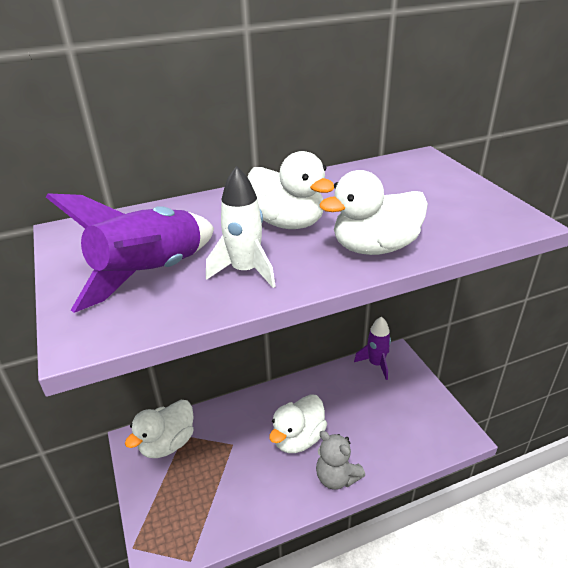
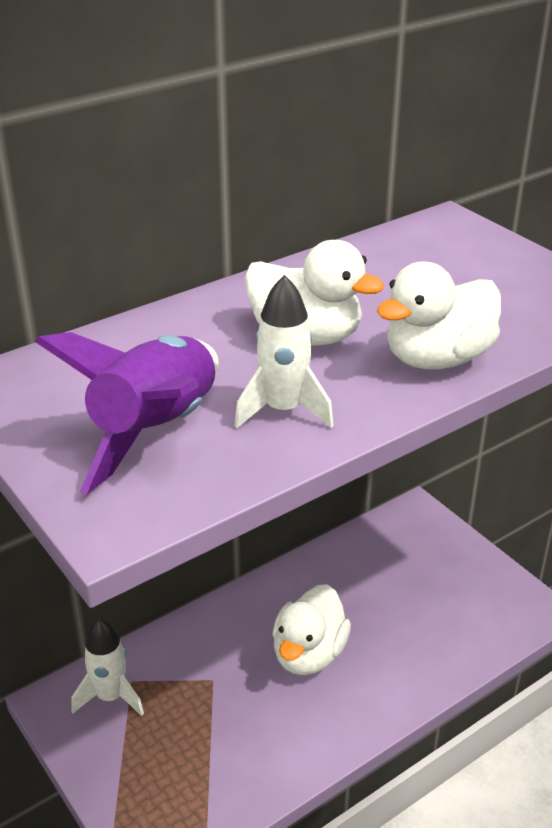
camera: 15 degrees left, 0 degrees up
white duck [125,400,194,458] -> white rocket [71,619,144,716]
grey teddy bear [316,431,365,490] -> none
purple rocket [354,316,391,380] -> none

